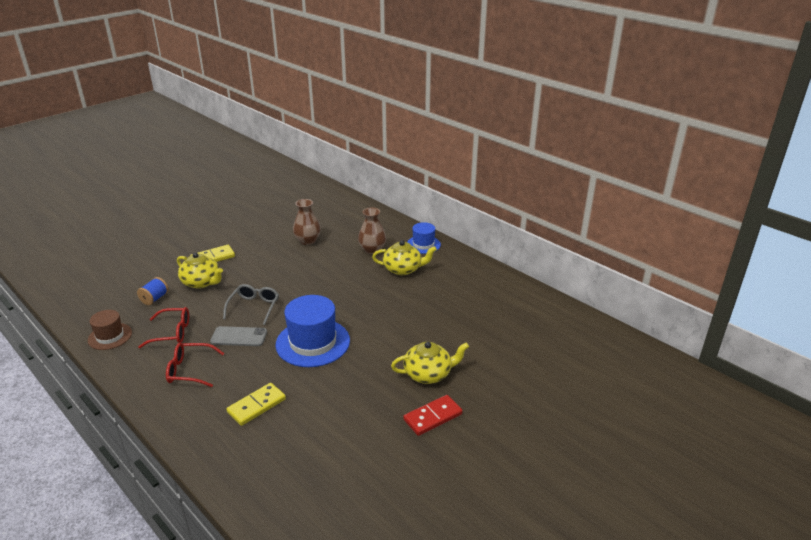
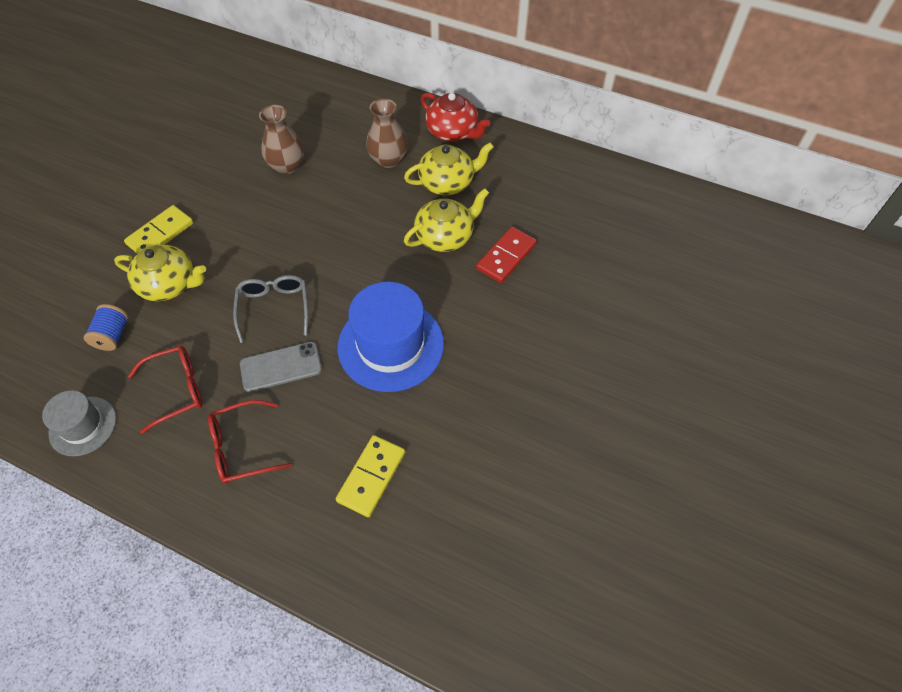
camera: 20 degrees left, 25 degrees up
brown hat [88,310,132,350] -> grey hat [42,390,116,456]
yellow teapot [391,342,469,384] -> yellow teapot moved to [404,188,489,252]
red domino [403,395,463,436] -> red domino moved to [476,227,537,283]
blue hat [407,222,441,254] -> red teapot [421,93,490,142]

